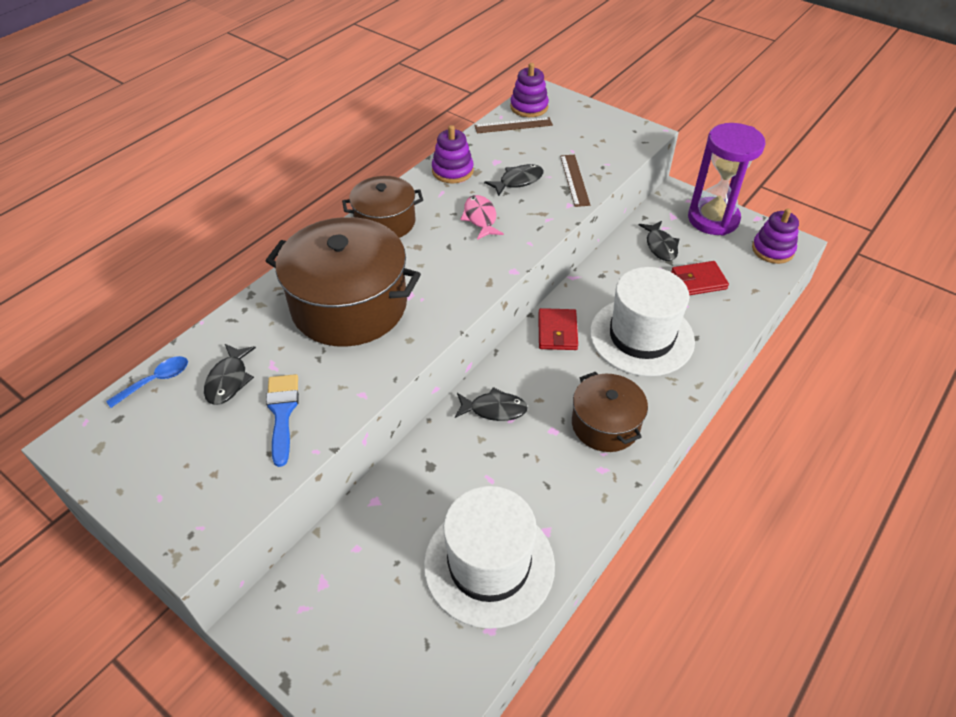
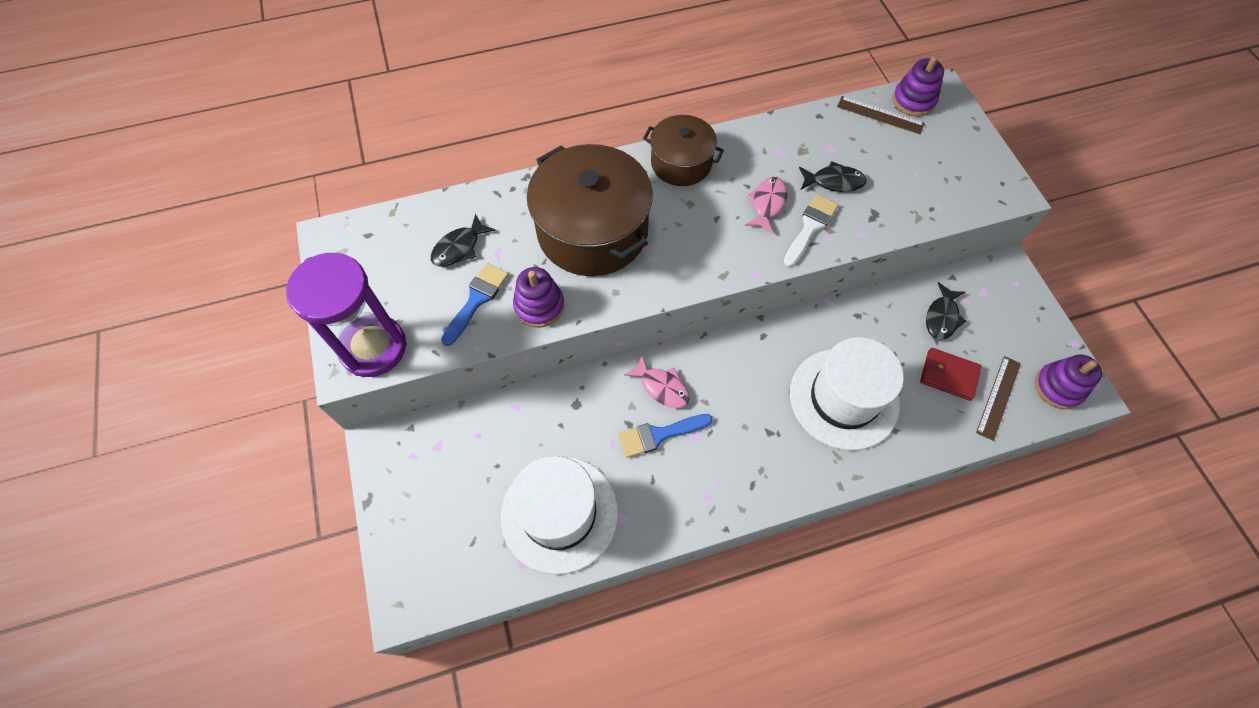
camera: 35 degrees right, 15 degrees up
blue spoon [106,356,188,408] -> none
purple stacking toy [432,125,474,183] -> purple stacking toy moved to [513,267,564,328]
black fish [455,387,528,421] -> pink fish [624,355,690,408]
red wallet [538,308,578,350] -> none
brown ruler [560,155,590,207] -> brown ruler moved to [976,356,1021,441]
brown pot [572,372,648,452] -> none
purple hourglass [688,123,765,236] -> purple hourglass moved to [286,253,407,377]
none -> blue brush [618,414,713,458]
none -> white brush [784,194,838,267]

